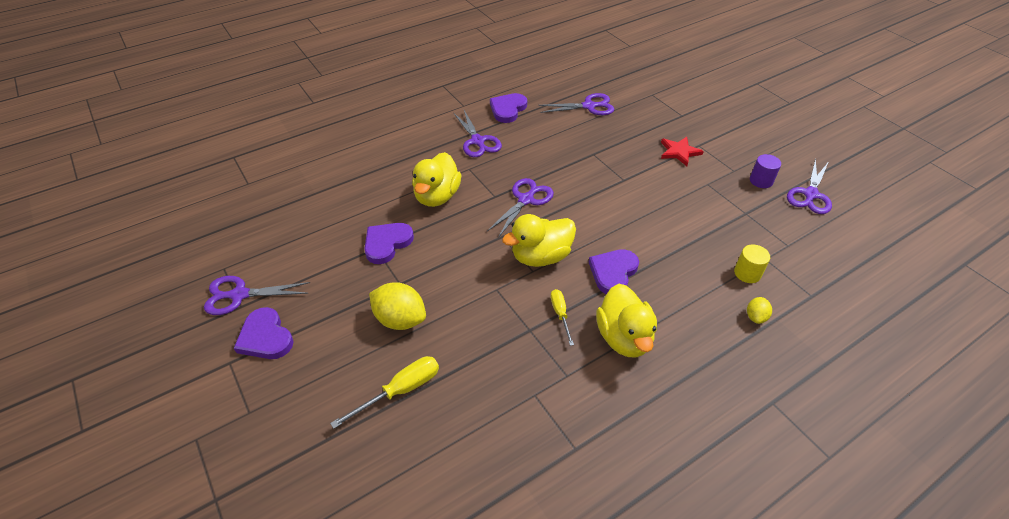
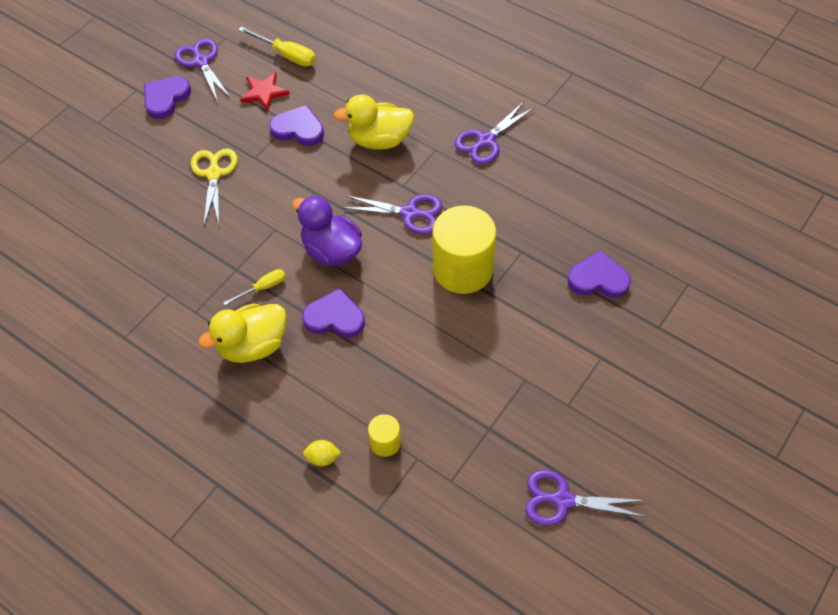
camera: 70 degrees right, 10 degrees up
yellow screwdriver [330,356,439,429] -> yellow screwdriver moved to [238,27,316,66]
yellow lemon [369,282,426,330] -> yellow scissors [191,148,238,225]
purple heart [490,93,527,123] -> purple heart moved to [567,250,631,298]
yellow duck [502,214,576,267] -> purple duck [292,195,362,266]
purple scissors [538,93,614,115] -> none
red star [661,137,704,166] -> red star moved to [240,72,290,111]
purple cylinder [750,154,781,188] -> none
none -> yellow cylinder [432,205,496,294]

